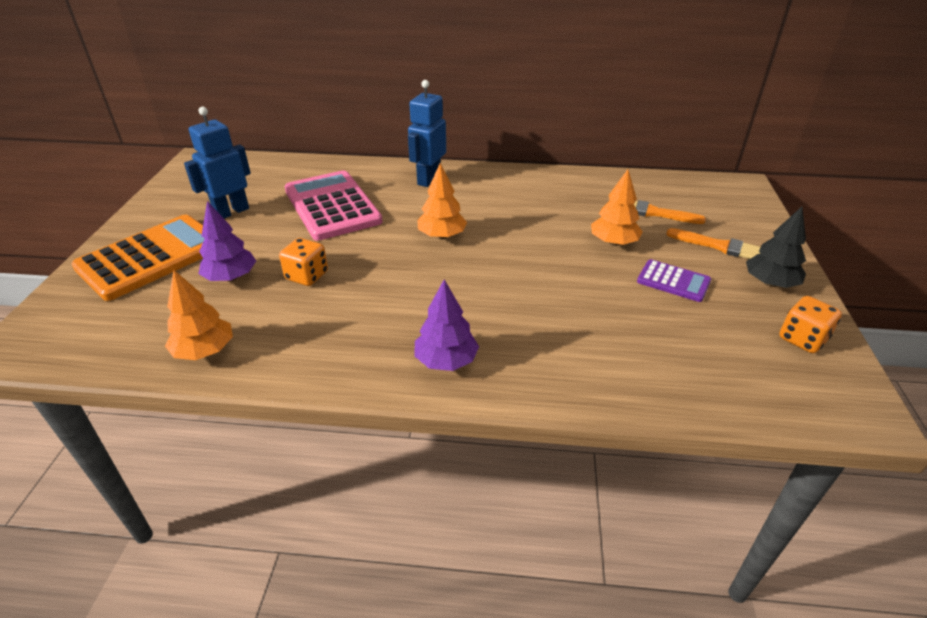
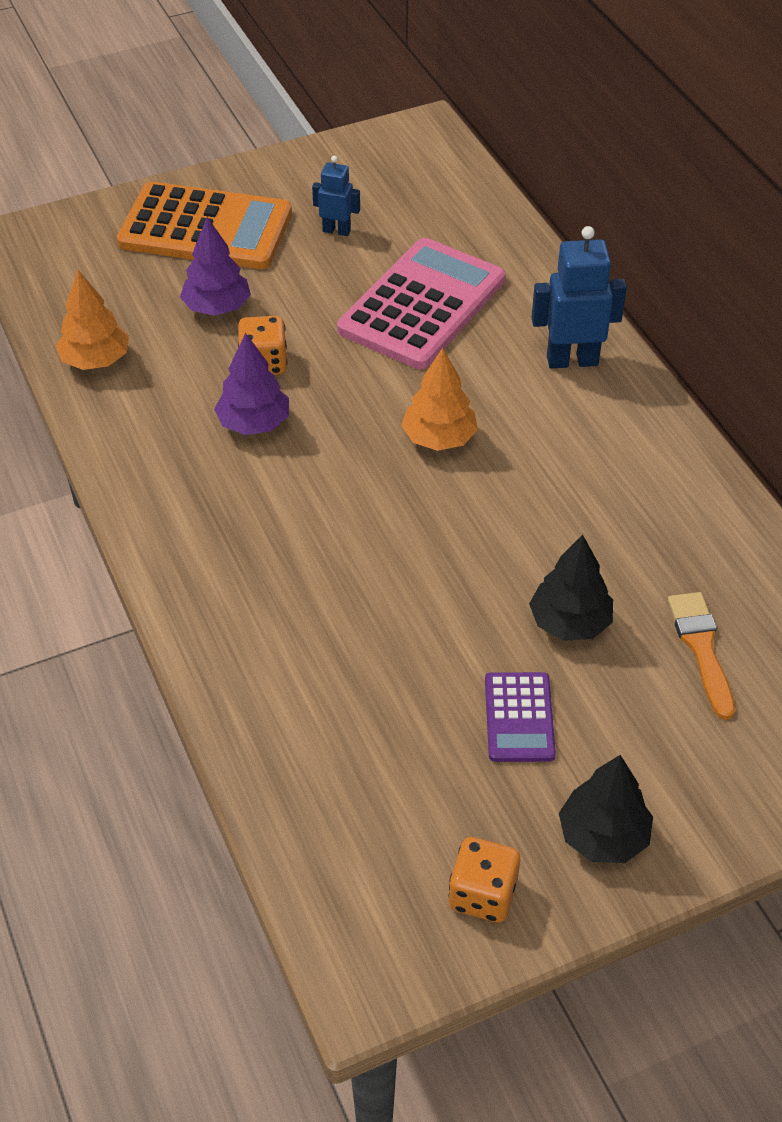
camera: 60 degrees right, 10 degrees up
blue robot [184,107,251,219] -> blue robot [312,156,360,236], size x0.58
purple tree [414,279,479,371] -> purple tree moved to [214,333,289,435]
orange tree [591,169,643,246] -> black tree [529,535,613,641]
orange brush [666,228,761,259] -> none

